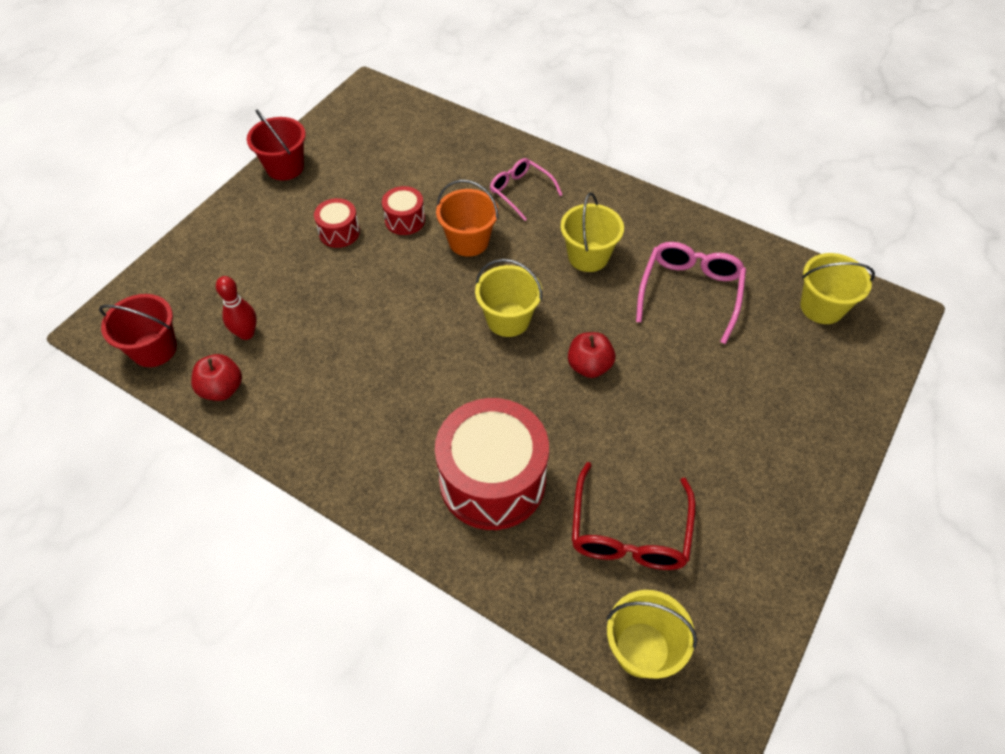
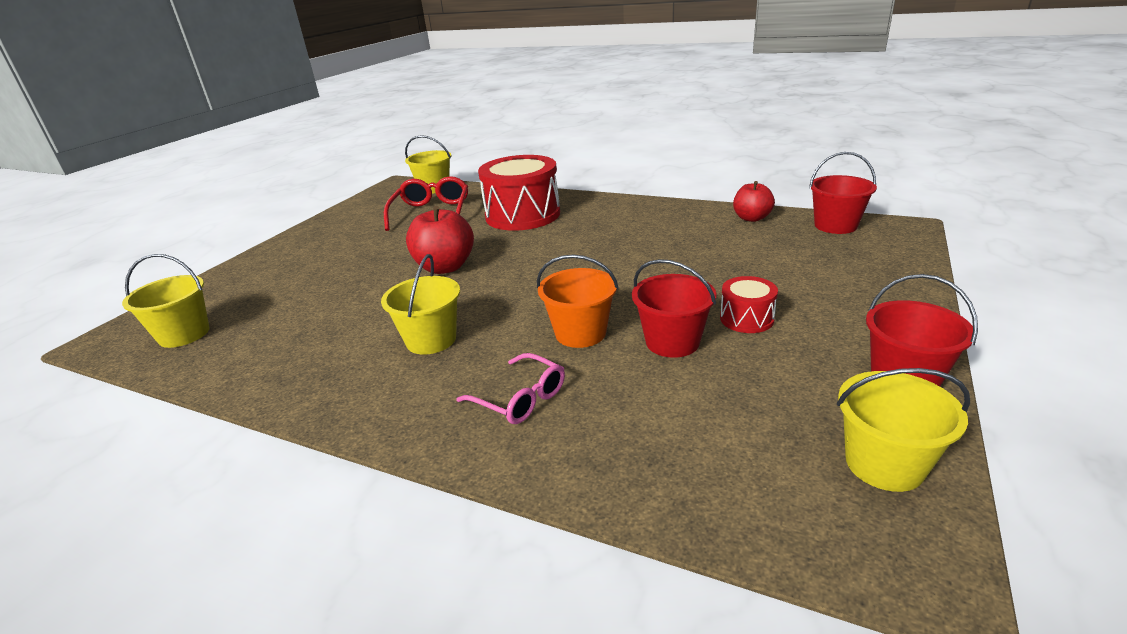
camera: 175 degrees right, 25 degrees down
red bowling pin [216,276,257,340] -> none
red drum [382,186,425,235] -> red bucket [632,259,716,358]
yellow bucket [475,259,542,337] -> yellow bucket moved to [837,368,970,492]
red apple [568,332,615,378] -> red apple [406,206,474,274], size x1.55
pink glasses [636,242,746,344] -> none

